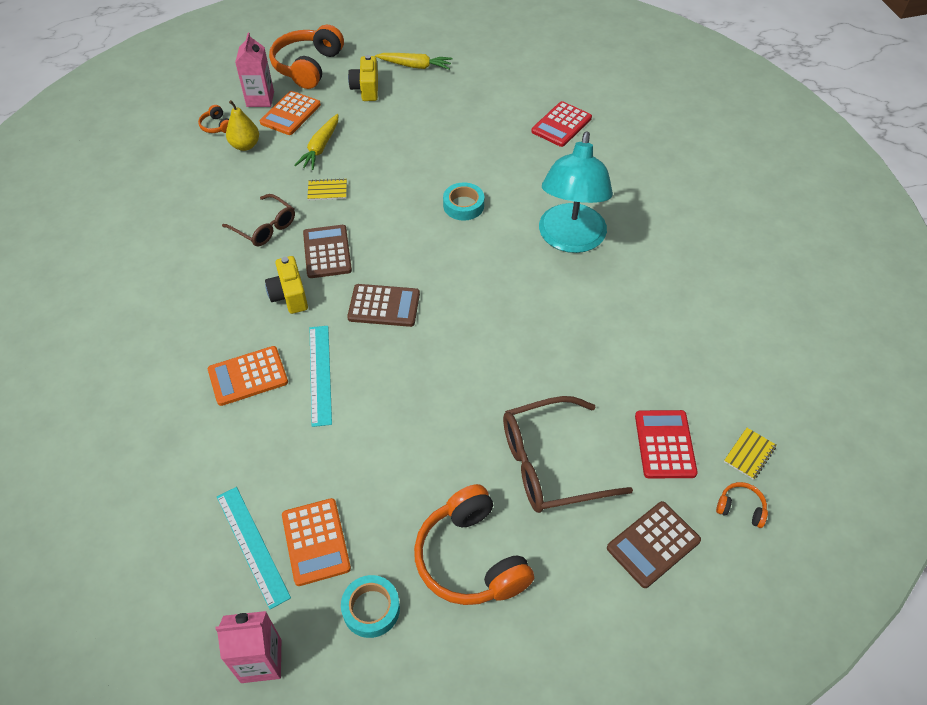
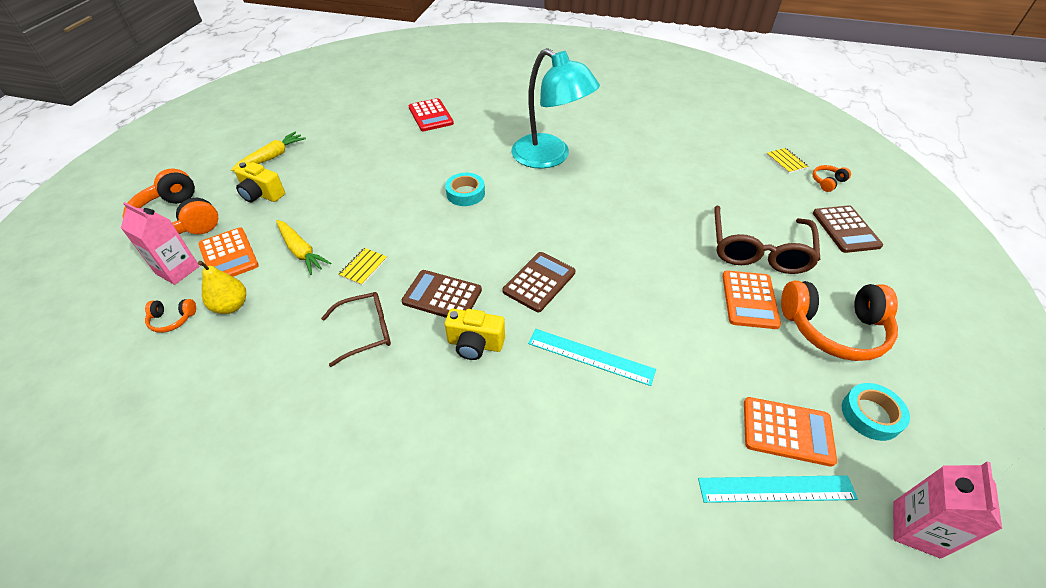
camera: 60 degrees left, 5 degrees down
orange calculator [208,346,288,406] -> orange calculator moved to [722,270,781,329]
red calculator [635,410,698,479] -> none

